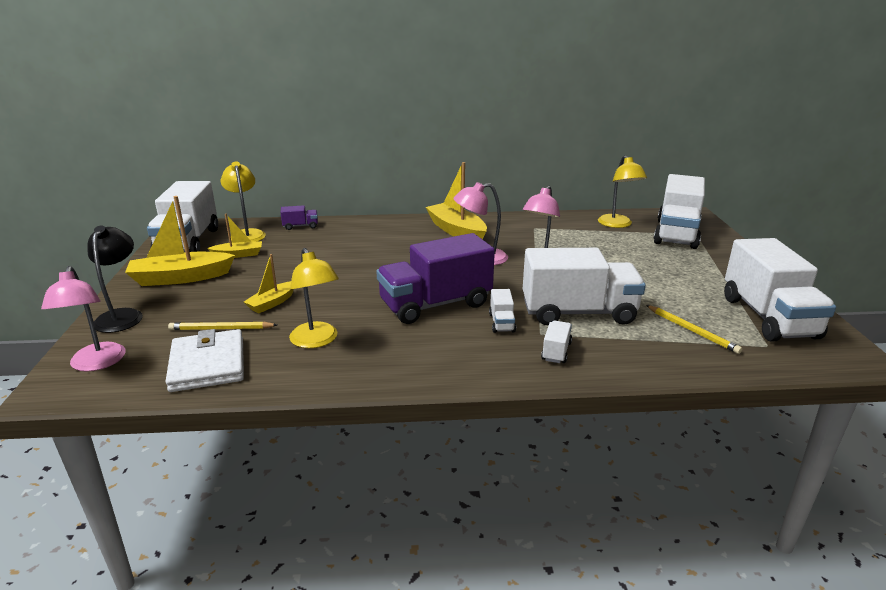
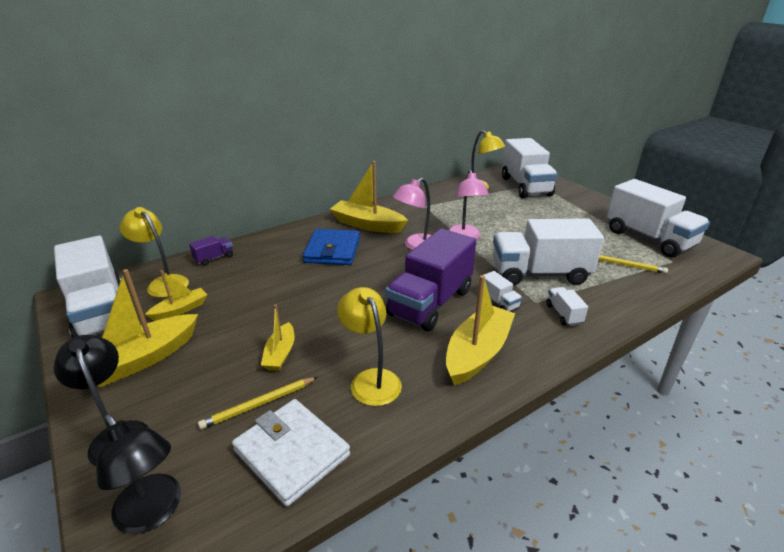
camera: 30 degrees left, 5 degrees up
pink lamp [41,266,126,371] -> black lamp [96,414,181,534]
yellow lamp [289,248,339,348] -> yellow lamp turned 150 degrees counterclockwise [337,287,402,406]
white truck [523,248,646,325] -> white truck turned 150 degrees counterclockwise [493,218,604,286]
none -> blue wallet [303,229,360,265]
none -> yellow boat [446,275,515,386]

